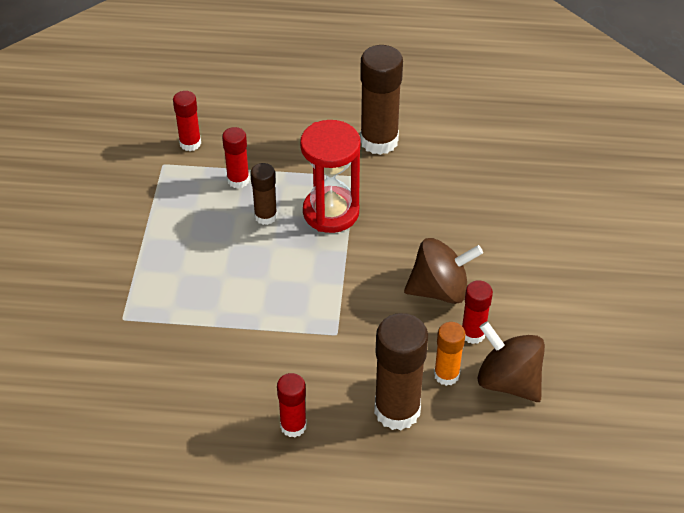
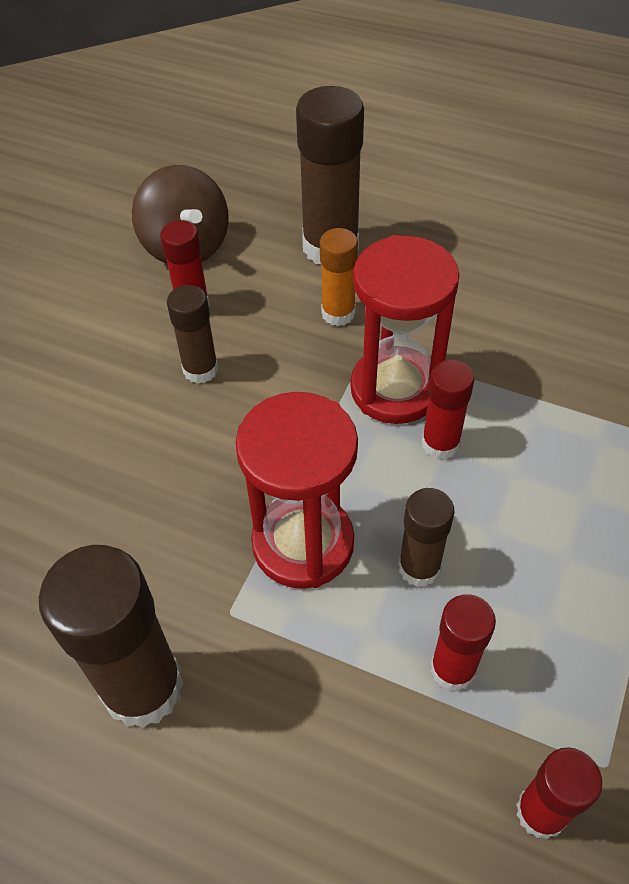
camera: 160 degrees left, 5 degrees up
red glue stick [277,373,307,438] -> red glue stick moved to [422,360,474,460]
brown spinning top [404,238,483,304] -> brown glue stick [167,285,218,384]
orange glue stick [434,322,466,386] -> orange glue stick moved to [320,228,358,326]
none -> red hourglass [350,235,460,424]

